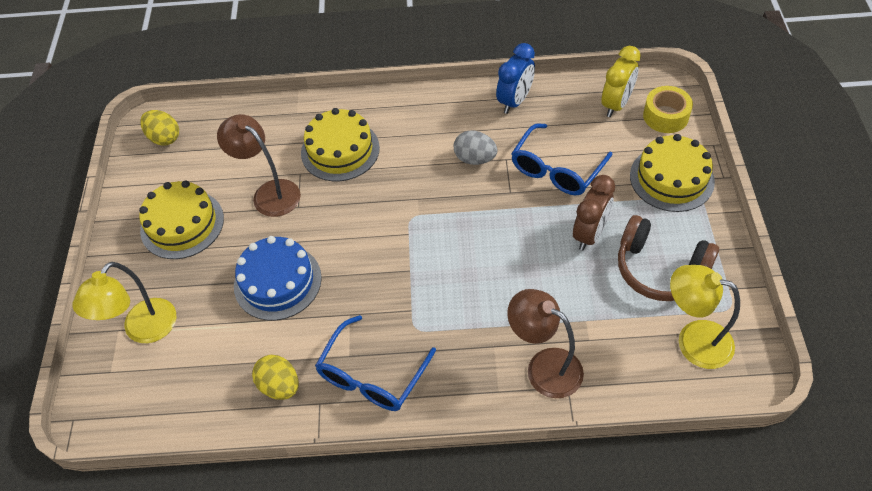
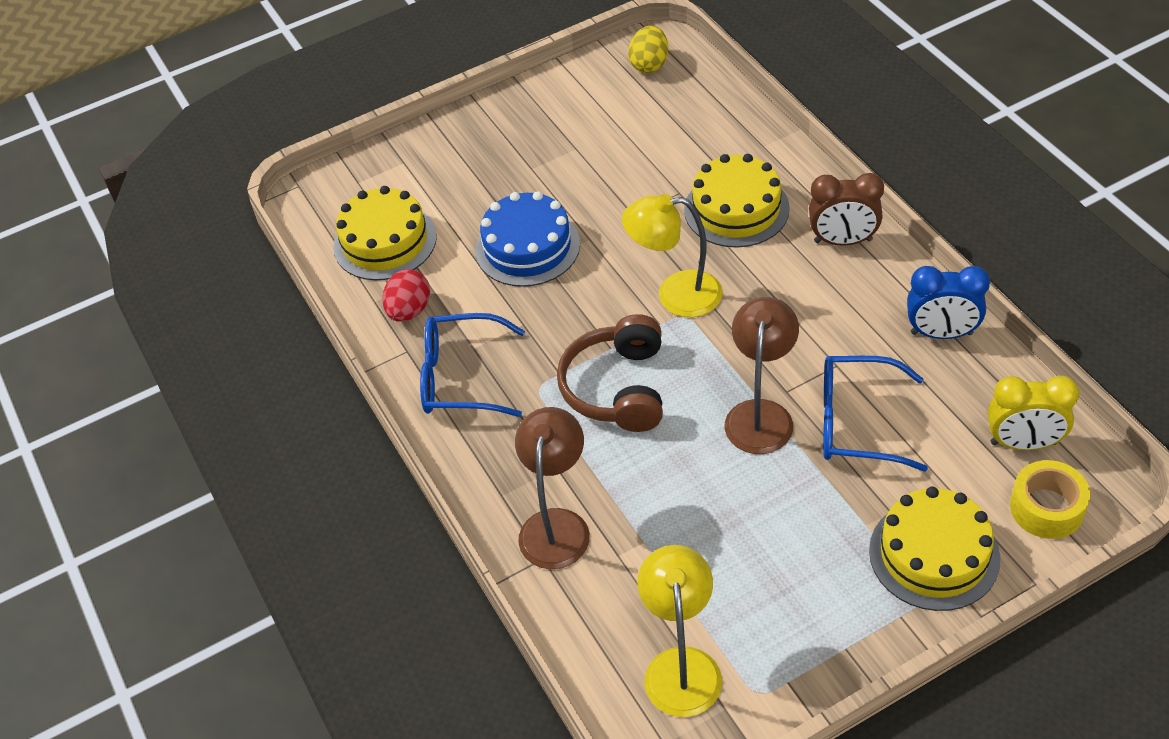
camera: 65 degrees right, 5 degrees down
yellow lamp [73,262,176,343] -> yellow lamp moved to [622,194,723,317]
yellow cake [139,180,224,259] -> yellow cake moved to [333,186,437,280]
brown lamp [217,114,301,217] -> brown lamp moved to [725,297,799,454]
yellow egg [252,355,299,400] -> red egg [382,269,430,322]
grey egg [454,130,498,165] -> none
brown clock [573,175,615,251] -> brown clock moved to [809,173,884,246]
brown headphones [618,215,719,301] -> brown headphones moved to [557,314,663,432]

